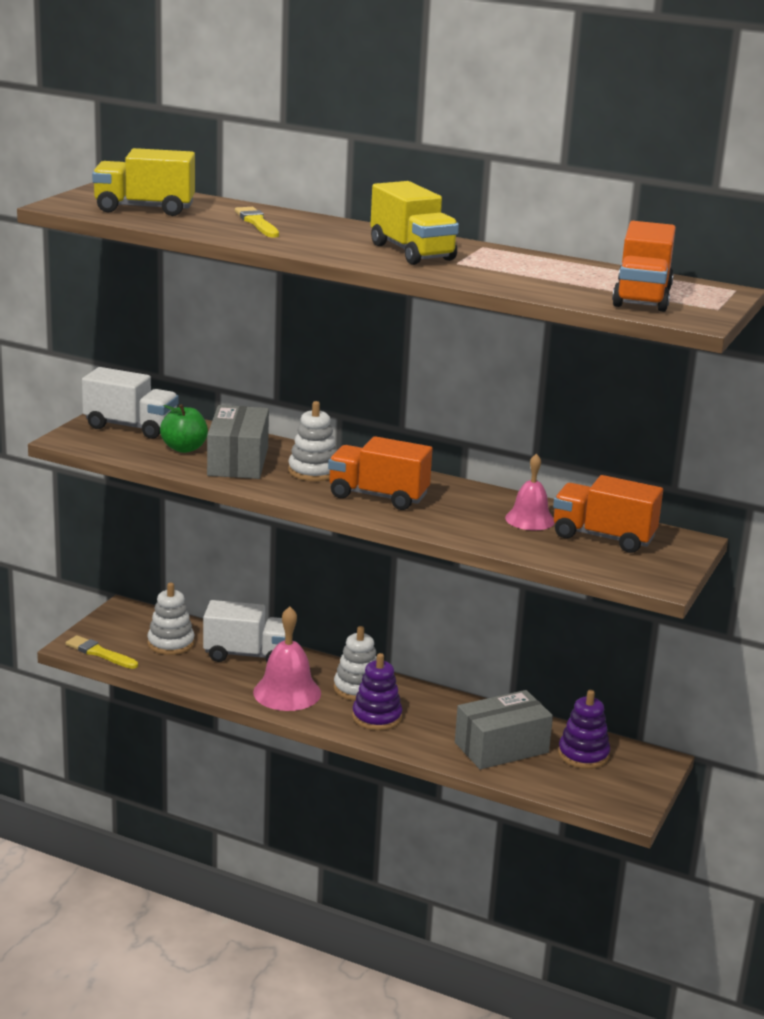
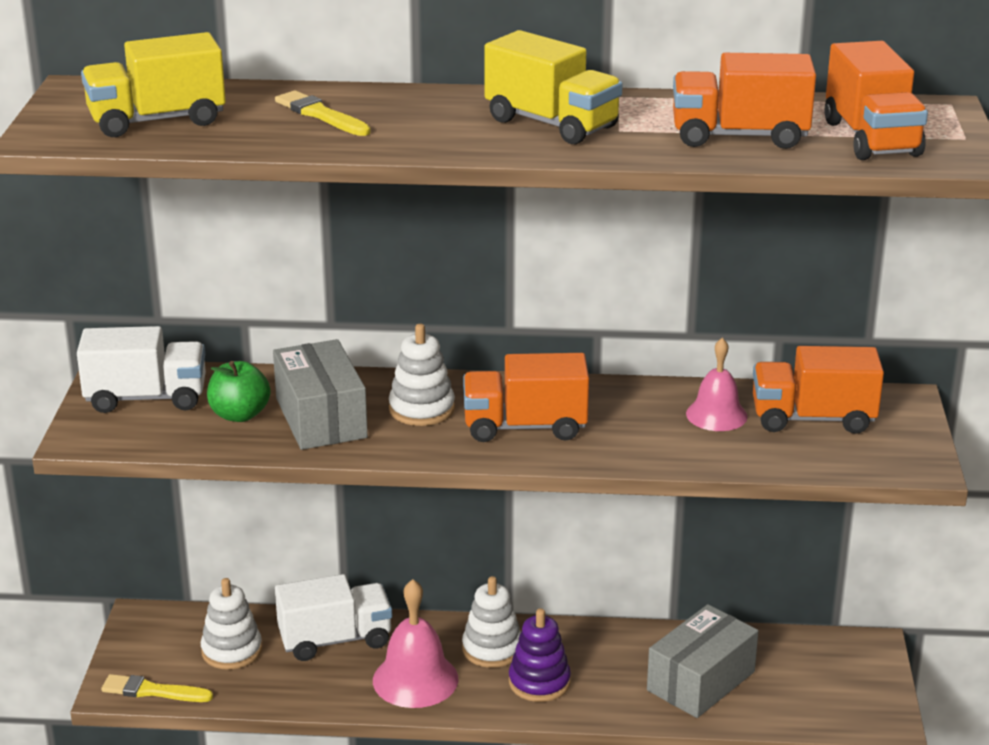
camera: 20 degrees left, 5 degrees up
purple stacking toy [558,690,610,769] -> none
none -> orange truck [673,53,816,149]

